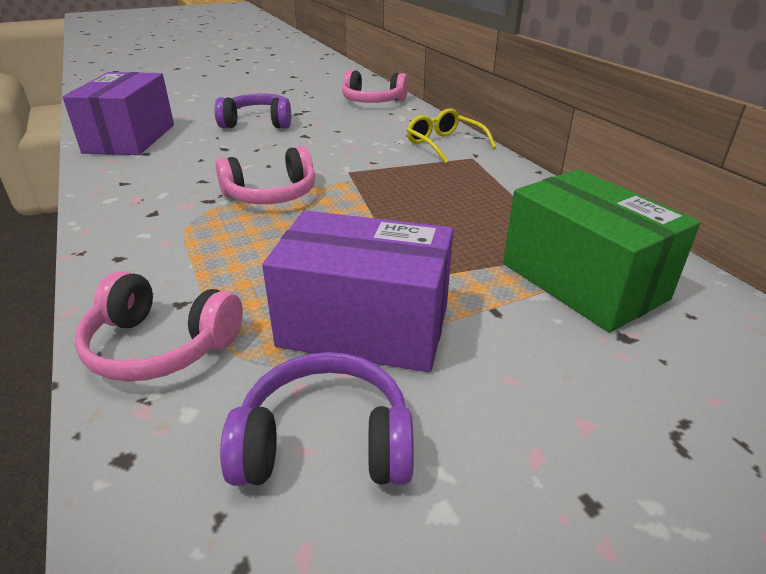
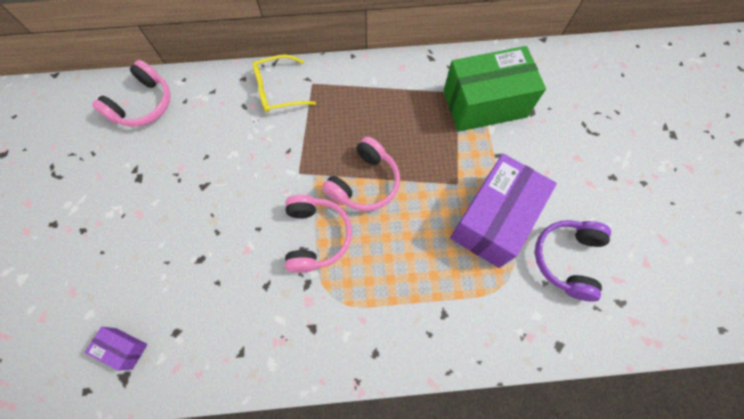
camera: 70 degrees left, 35 degrees up
purple box [63,72,174,155] -> purple box [85,327,148,371], size x0.43
pink headphones [74,271,243,382] -> pink headphones moved to [322,137,400,211]
purple headphones [214,93,291,128] -> none

